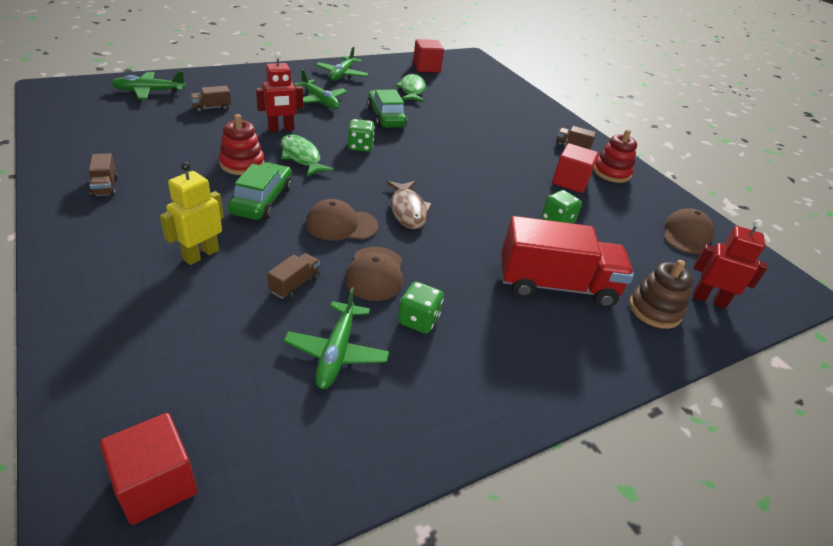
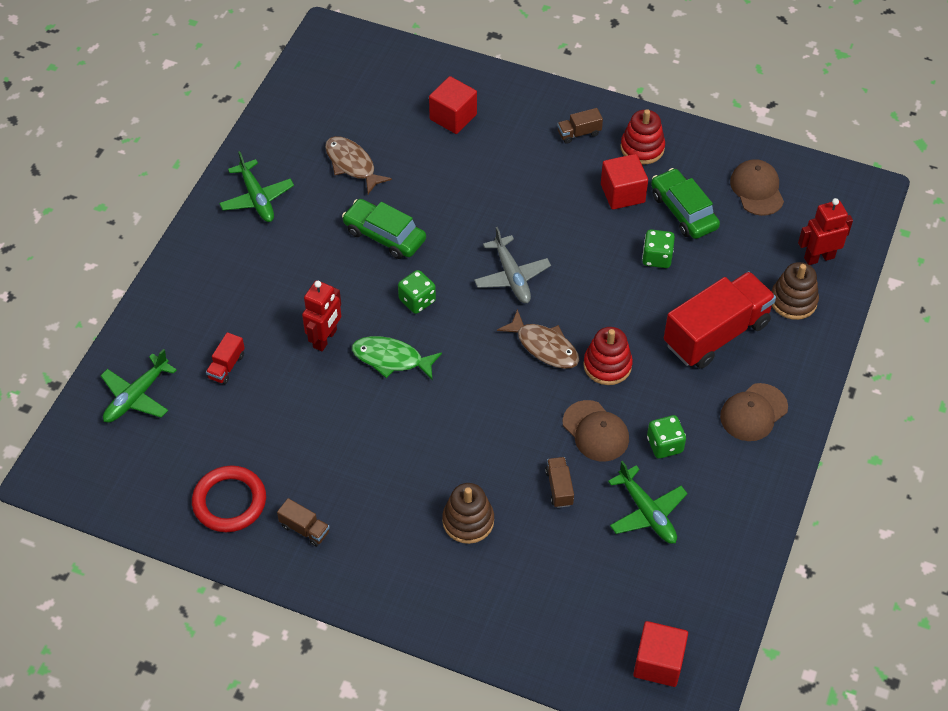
camera: 35 degrees left, 15 degrees up
yellow robot [160,162,224,265] -> brown stacking toy [442,483,494,544]
brown truck [190,86,231,113] -> red truck [206,332,245,384]
red stacking toy [219,114,265,175] -> red stacking toy moved to [583,327,633,385]
green car [228,162,292,220] -> green car moved to [651,168,720,239]
green plane [293,69,347,109] -> none
brown cap [306,199,378,241] -> brown cap moved to [720,383,788,441]
green fish [395,73,426,102] -> brown fish [325,136,392,194]
red cube [413,39,444,73] -> red cube moved to [429,76,477,134]
none -> red ring [192,465,266,532]
none -> grey plane [474,227,551,303]

